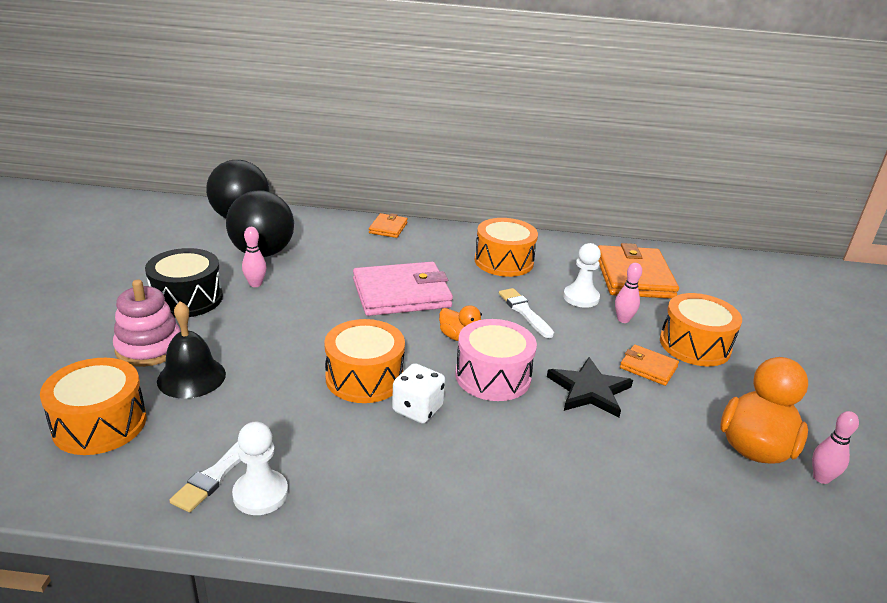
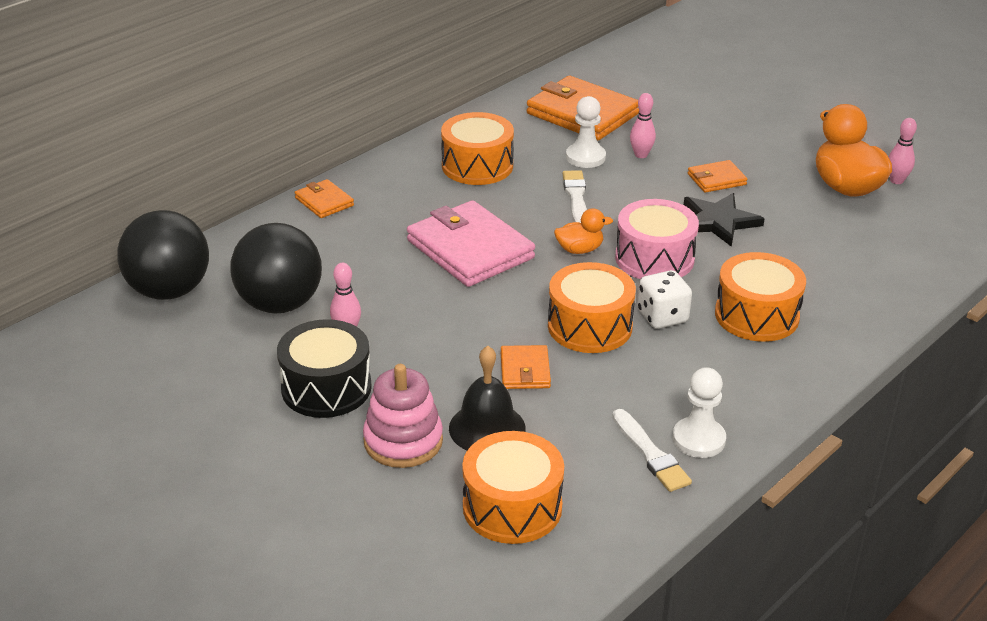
camera: 50 degrees left, 5 degrees up
pink wallet [353,262,453,316] -> pink wallet turned 60 degrees counterclockwise [407,200,535,287]
white brush [499,288,554,338] -> white brush turned 75 degrees clockwise [562,170,587,223]
orange drum [660,293,742,366] -> orange drum moved to [715,252,806,342]
none -> orange wallet [501,345,551,389]

